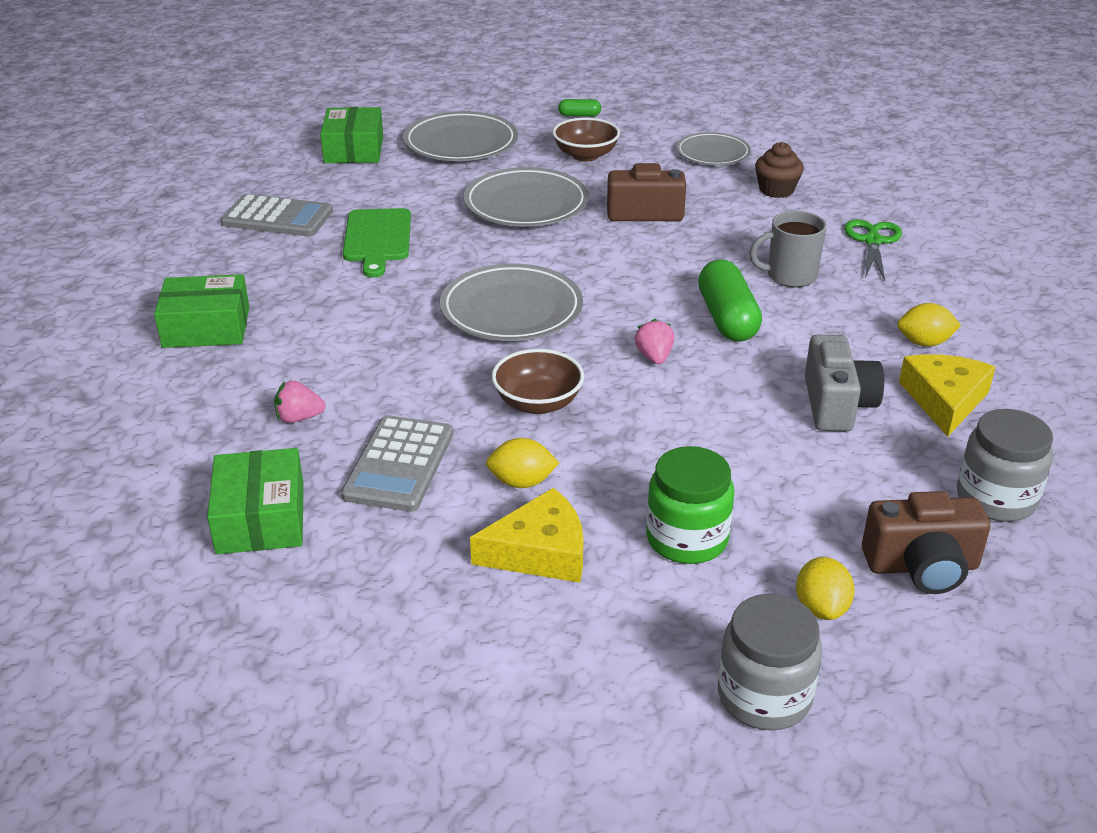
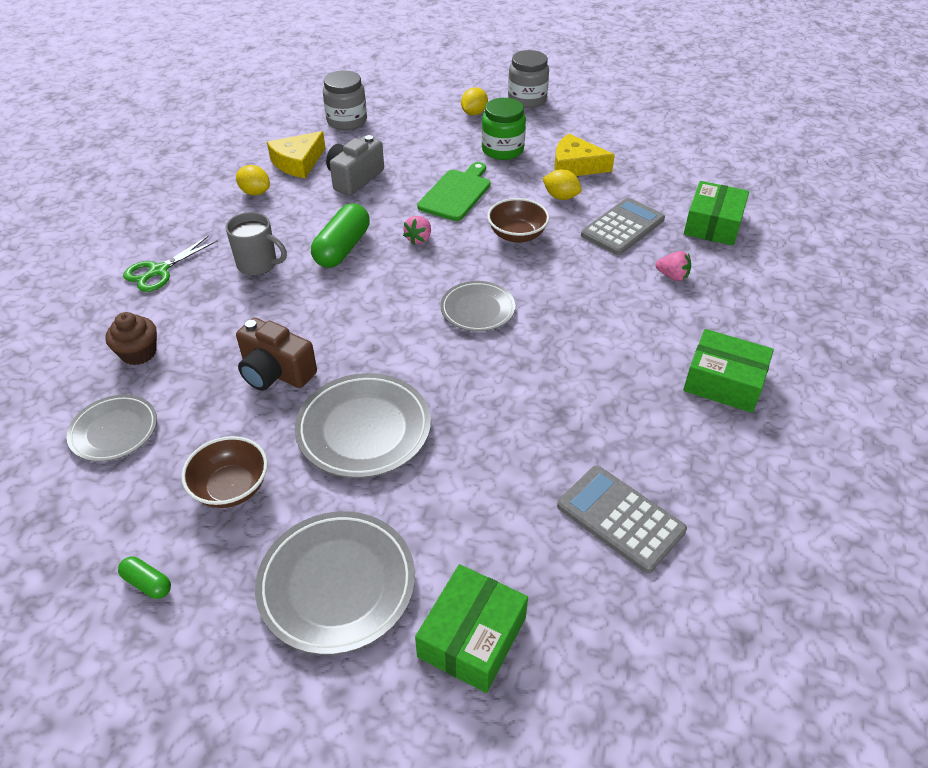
camera: 150 degrees left, 10 degrees up
green cutting board [343,208,411,278] -> green cutting board moved to [417,162,491,221]
grey plate [440,264,583,341] -> grey plate [440,281,515,332], size x0.64
brown camera [862,491,990,594] -> none

